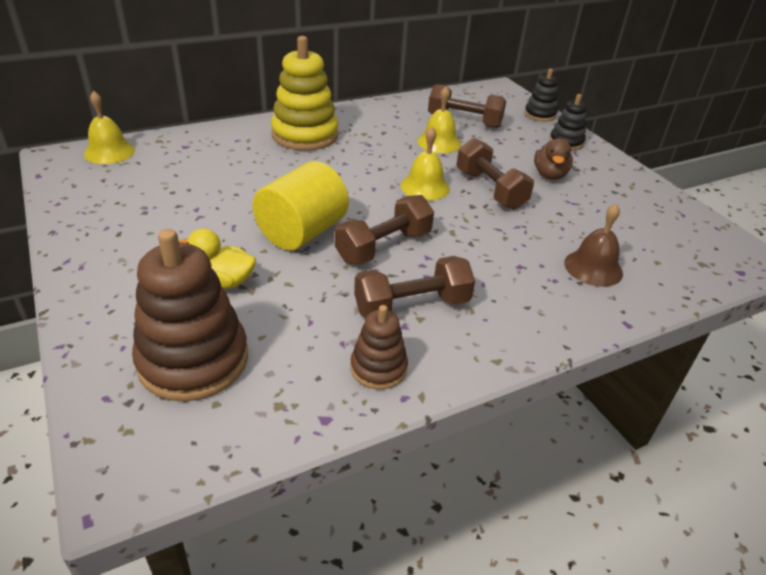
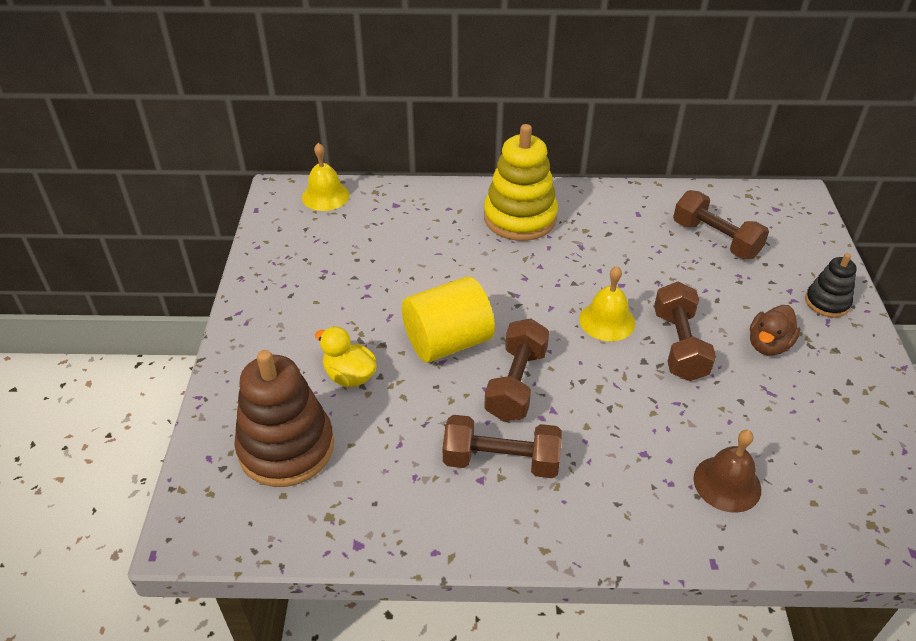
camera: 30 degrees right, 5 degrees up
brown dumbbell [335,195,434,265] -> brown dumbbell turned 60 degrees counterclockwise [484,318,549,421]
brown stacking toy [351,305,408,389] -> none
yellow bell [417,86,461,153] -> none
black stacking toy [524,69,558,122] -> none

